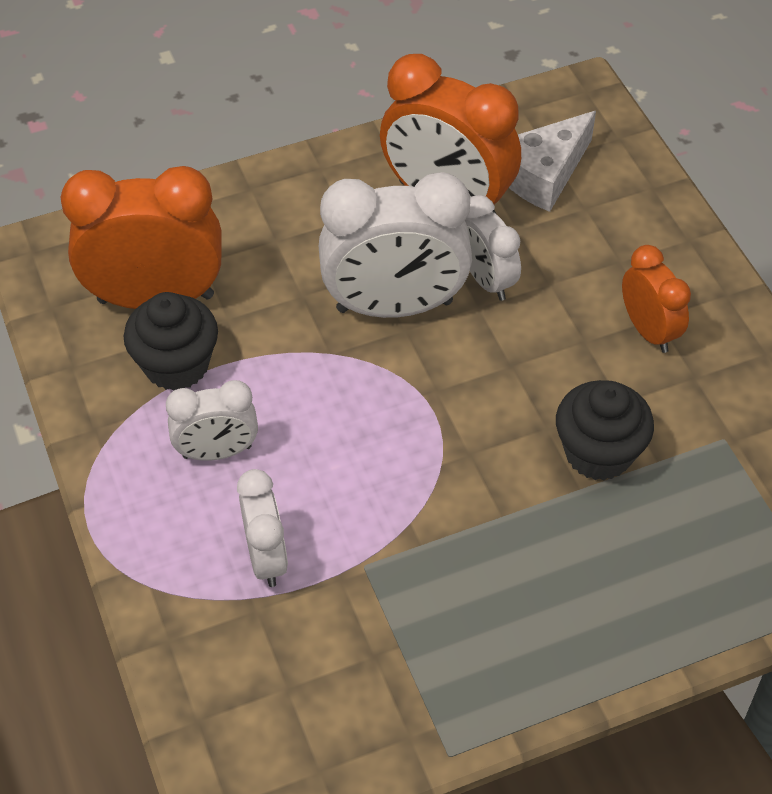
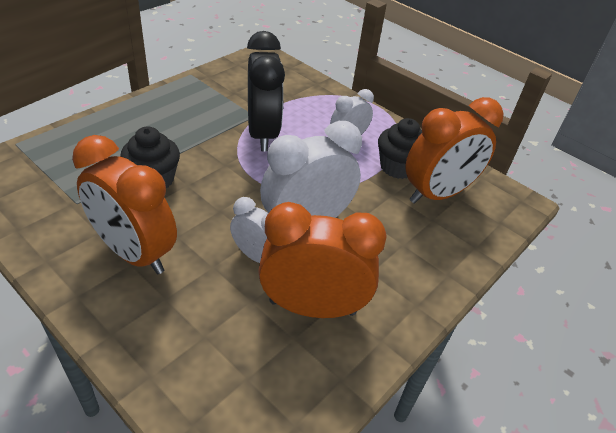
camera: 150 degrees right, 10 degrees down
white clock [237,469,288,587] -> none
white cheese [509,111,596,212] -> none
orange clock [622,245,691,353] -> orange clock [72,135,177,274], size x1.80
none -> black clock [247,31,285,151]

